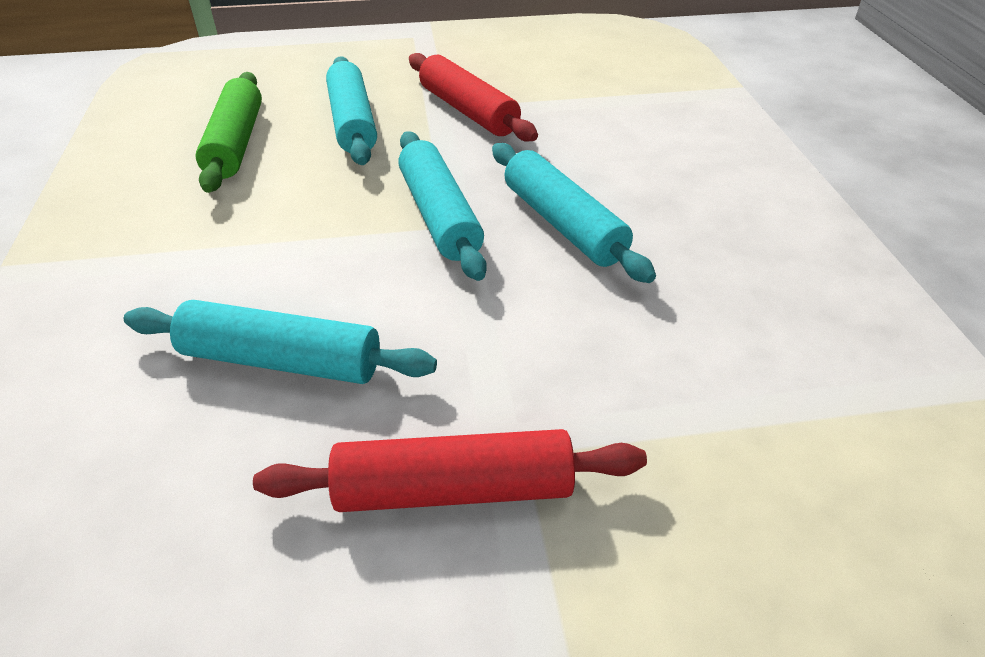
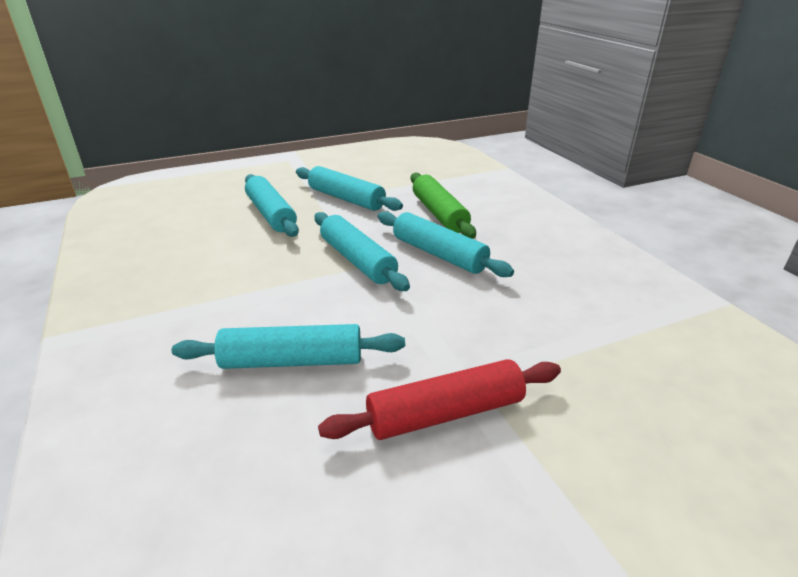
camera: 15 degrees left, 10 degrees down
green rolling pin [196,72,262,193] -> green rolling pin moved to [411,173,476,239]
red rolling pin [409,53,538,142] -> turquoise rolling pin [296,166,403,211]

